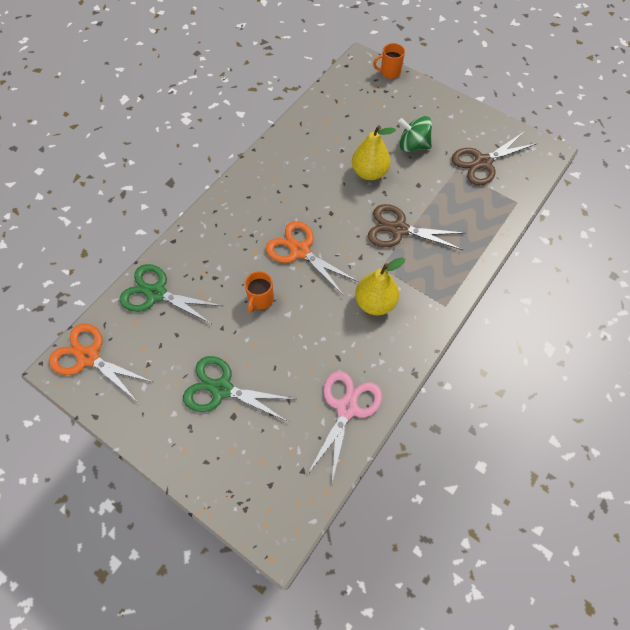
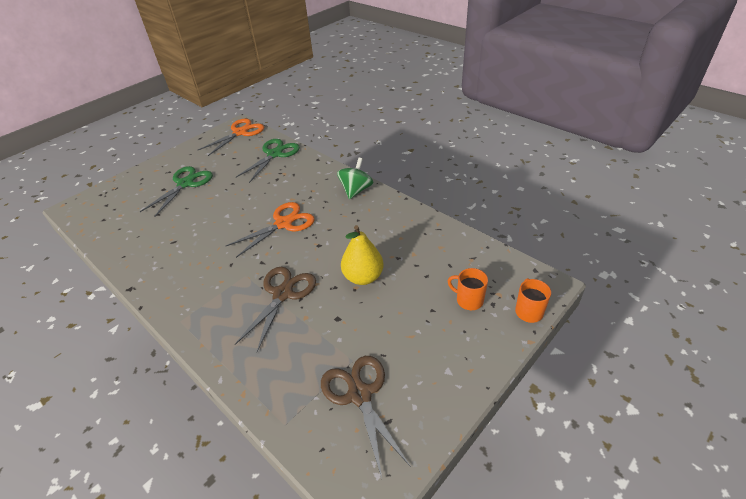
camera: 100 degrees right, 20 degrees down
orange mug [245,271,274,313] -> orange mug moved to [448,268,488,310]
pink scissors [307,371,382,482] -> none
yellow pear [355,258,405,315] -> none
green spinning top [398,116,432,152] -> green spinning top moved to [337,158,373,199]

